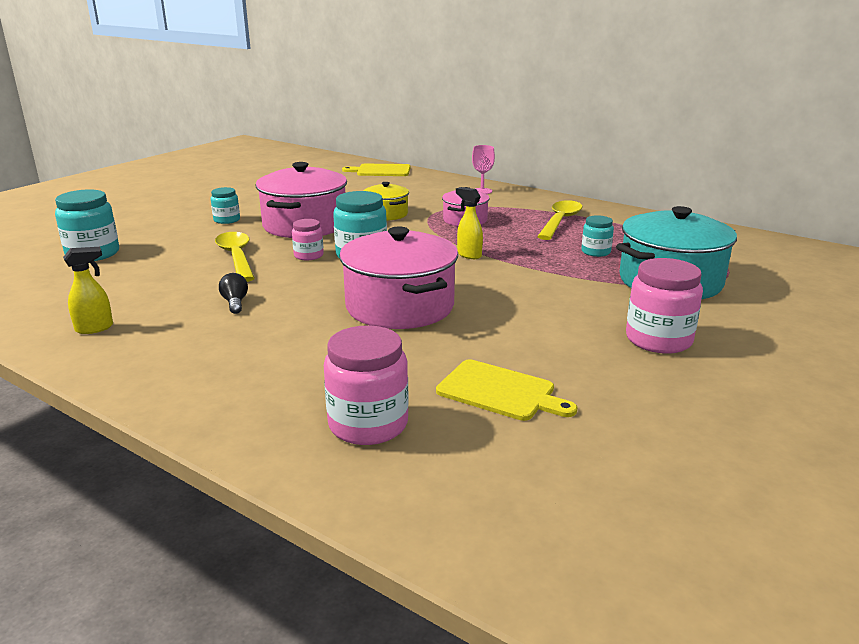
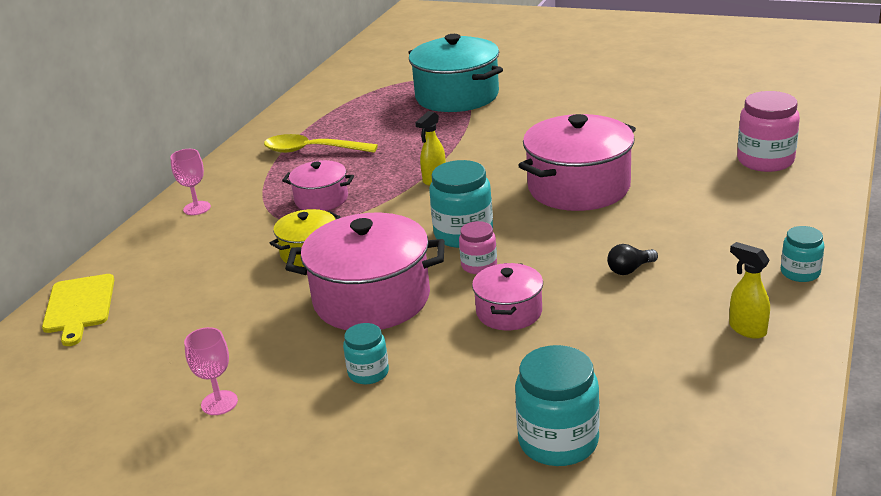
camera: 100 degrees left, 5 degrees up
yellow spoon [215,232,255,282] -> pink pot [472,263,543,330]
yellow cutting board [436,359,577,421] -> none
turquoise jar [581,215,614,257] -> turquoise jar moved to [781,226,824,282]
pink jar [626,258,703,354] -> none
none -> pink goblet [184,327,238,415]

